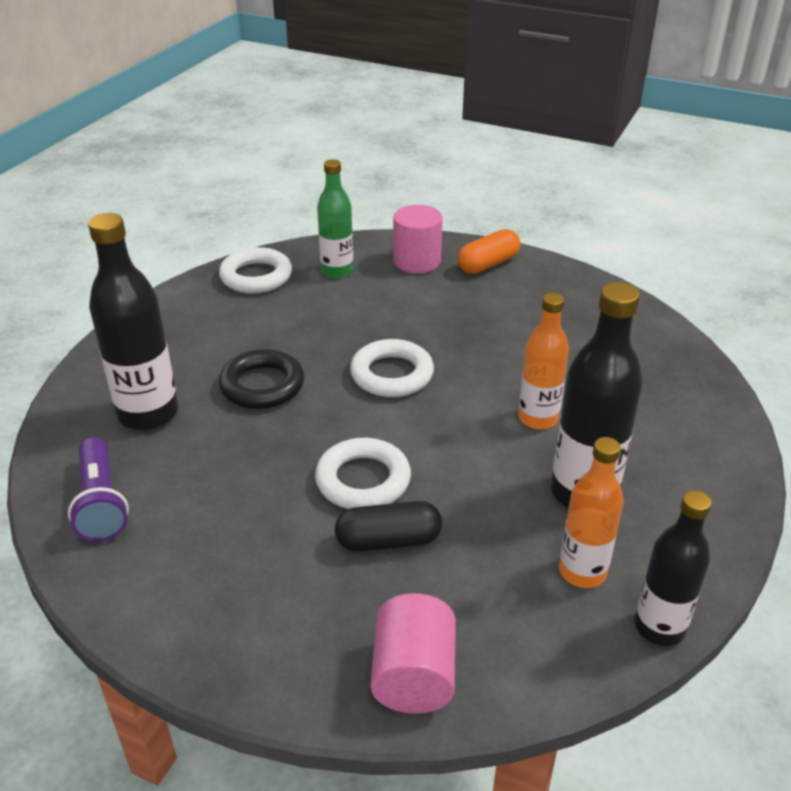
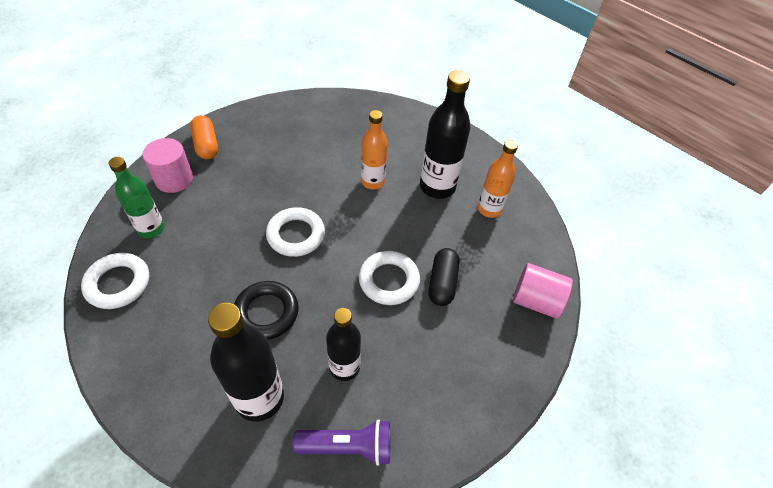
camera: 75 degrees left, 15 degrees up
black bottle [635,490,712,646] -> black bottle moved to [326,308,361,381]

